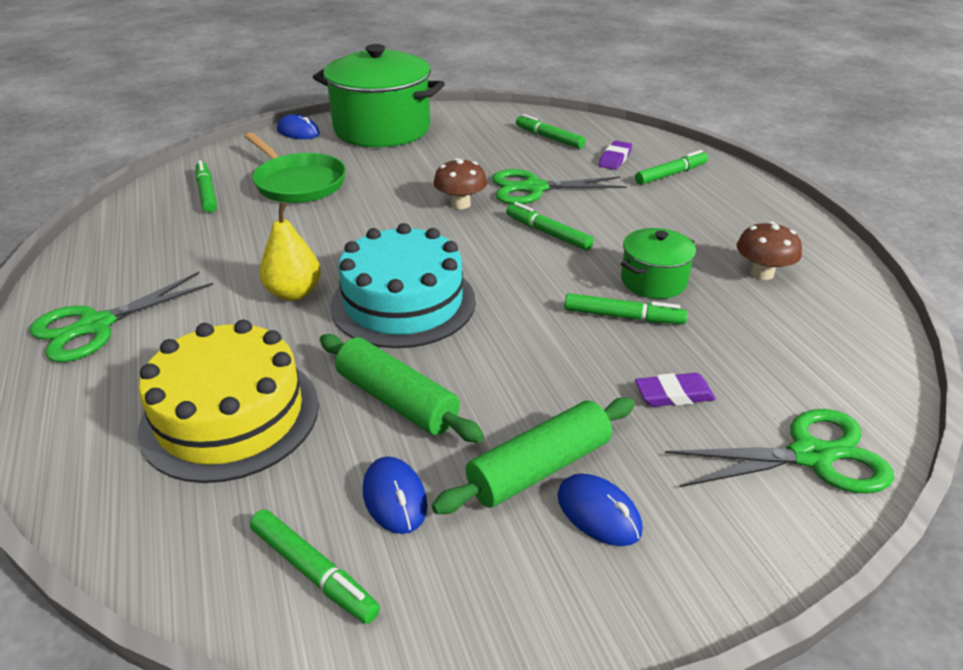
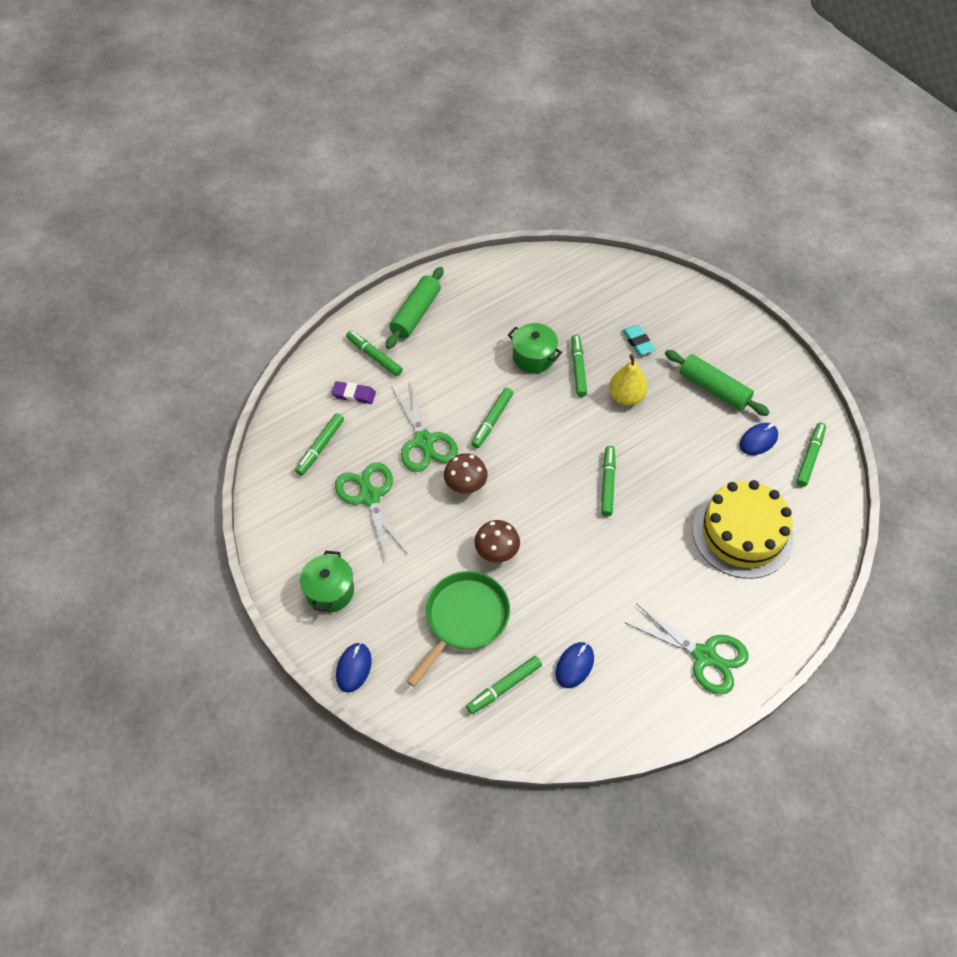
camera: 105 degrees left, 20 degrees up
yellow pear [259,202,321,301] -> yellow pear moved to [609,354,648,406]
green pot [313,44,445,147] -> green pot [300,551,354,613], size x0.49
green rolling pin [320,334,484,443] -> green rolling pin moved to [386,267,444,349]
turquoise cake [330,223,476,348] -> green marker [601,446,616,516]
blue mouse [557,474,643,546] -> blue mouse moved to [555,642,594,688]
purple eraser [635,373,715,407] -> turquoise eraser [622,325,655,355]
green scissors [665,409,894,494] -> green scissors moved to [335,462,408,563]
brown mushroom [737,221,802,280] -> brown mushroom moved to [474,520,520,563]

